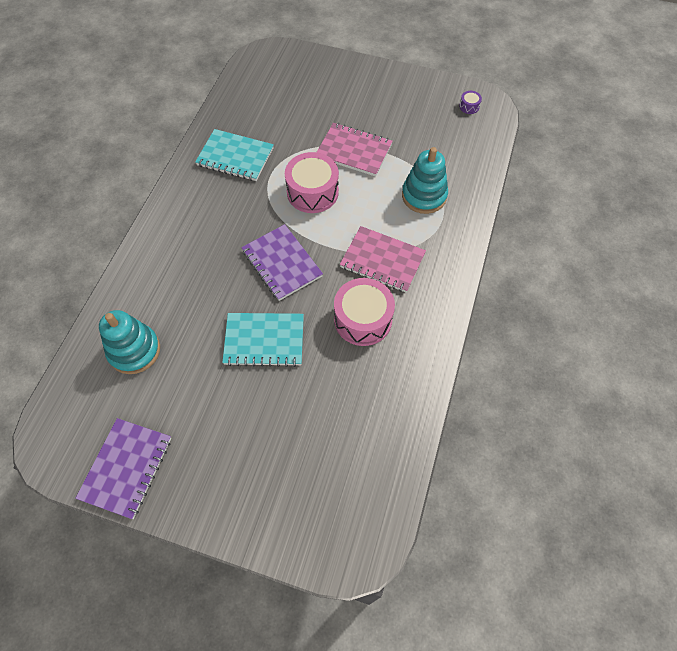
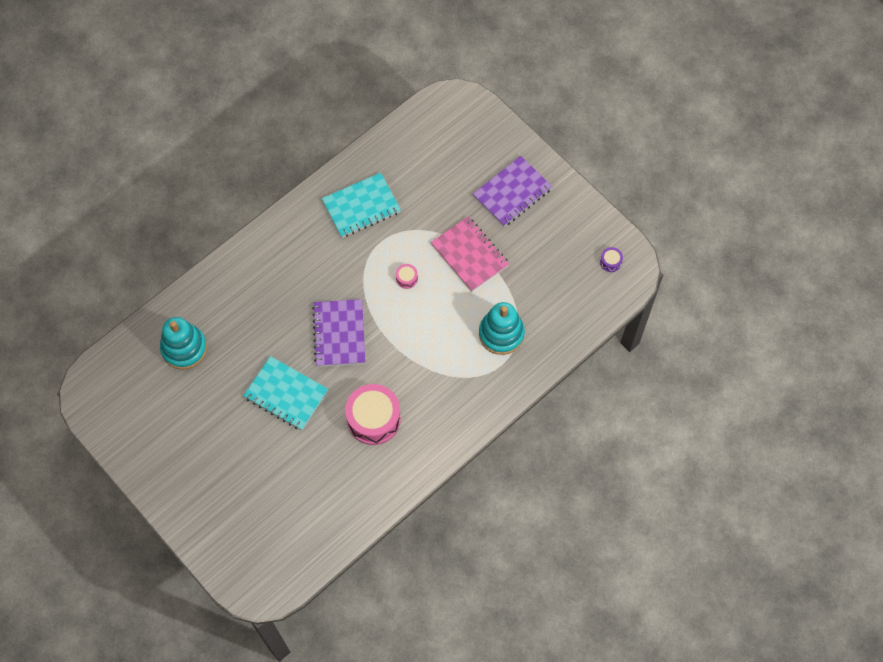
camera: 30 degrees right, 5 degrees up
purple notebook [75,418,171,519] -> purple notebook moved to [473,156,552,227]
turquoise notebook [195,129,274,181] -> turquoise notebook turned 75 degrees counterclockwise [322,173,401,238]
pink drum [285,152,339,213] -> pink drum [396,264,418,289], size x0.42
pink notebook [340,226,426,292] -> none

